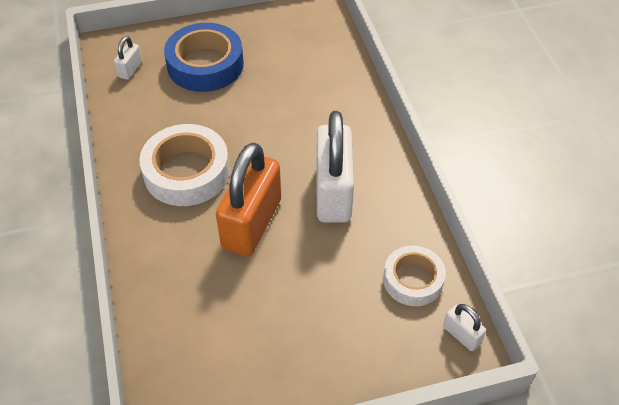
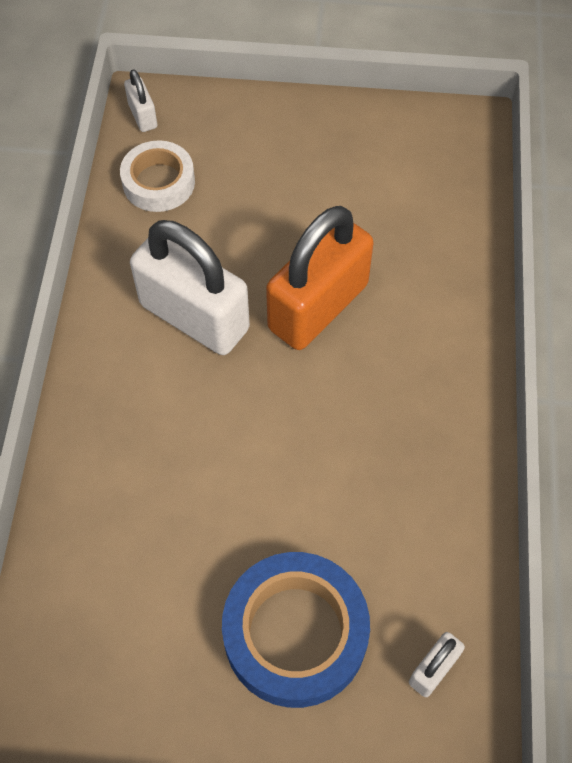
camera: 160 degrees left, 10 degrees up
white tape [139,124,230,206] -> none
white padlock [316,111,354,223] -> white padlock turned 75 degrees counterclockwise [130,220,250,355]

